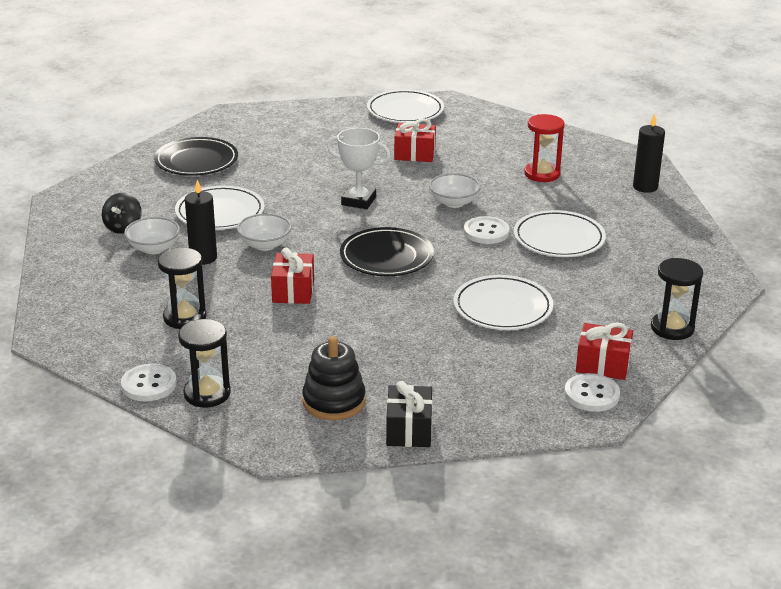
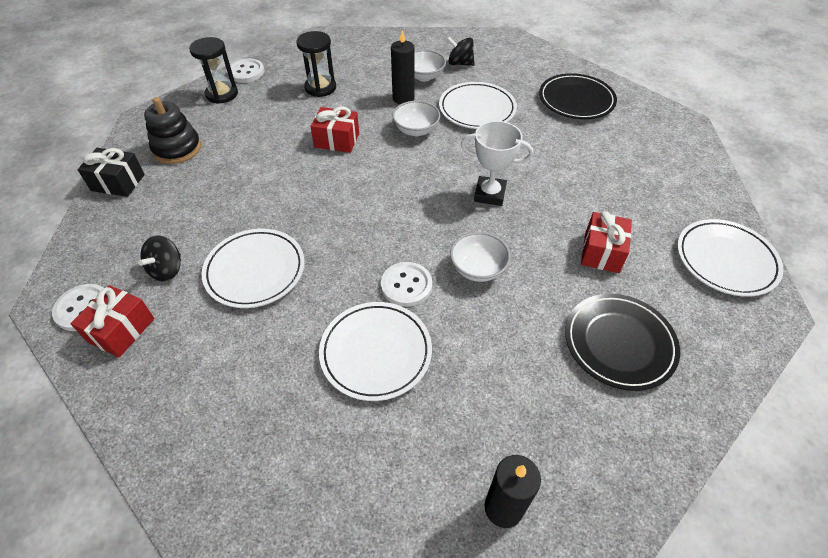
camera: 100 degrees right, 20 degrees up
white trophy [327,128,391,209] -> white trophy turned 75 degrees clockwise [461,121,533,206]
black plate [340,227,434,276] -> black plate moved to [565,294,680,391]
red hourglass [524,114,565,182] -> none
black hourglass [651,258,703,340] -> none
none -> black spinning top [138,235,181,281]

